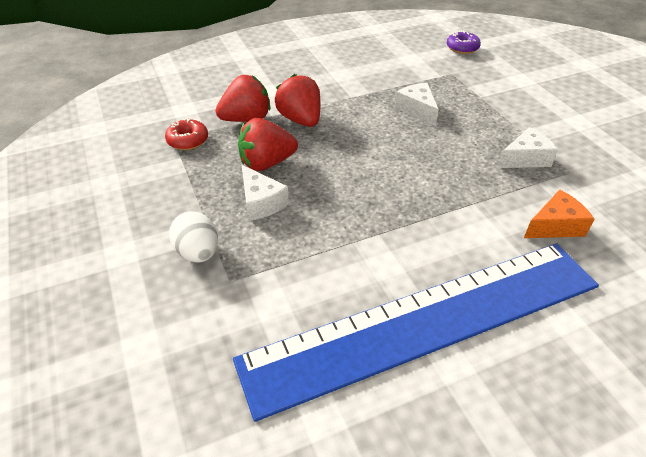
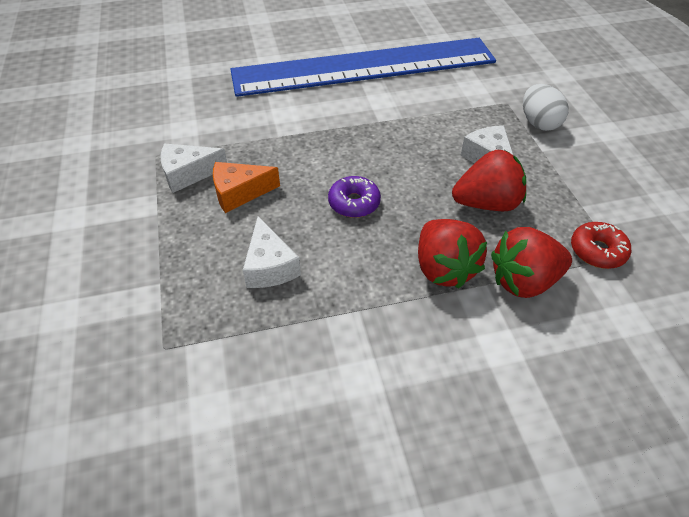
camera: 170 degrees left, 5 degrees up
purple donut [447,31,481,54] -> purple donut moved to [328,176,381,218]
orange cheese [524,190,594,238] -> orange cheese moved to [213,162,280,213]

